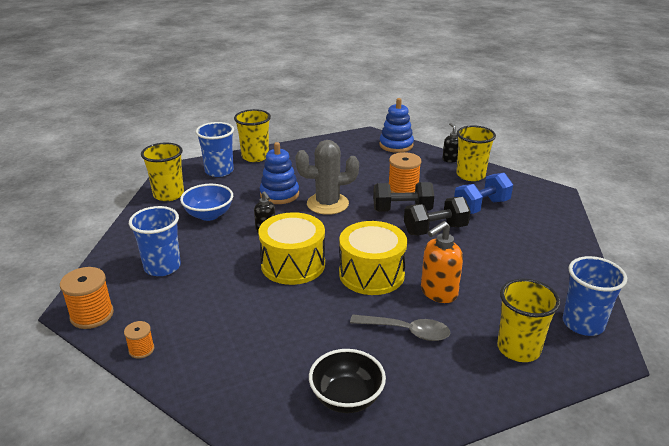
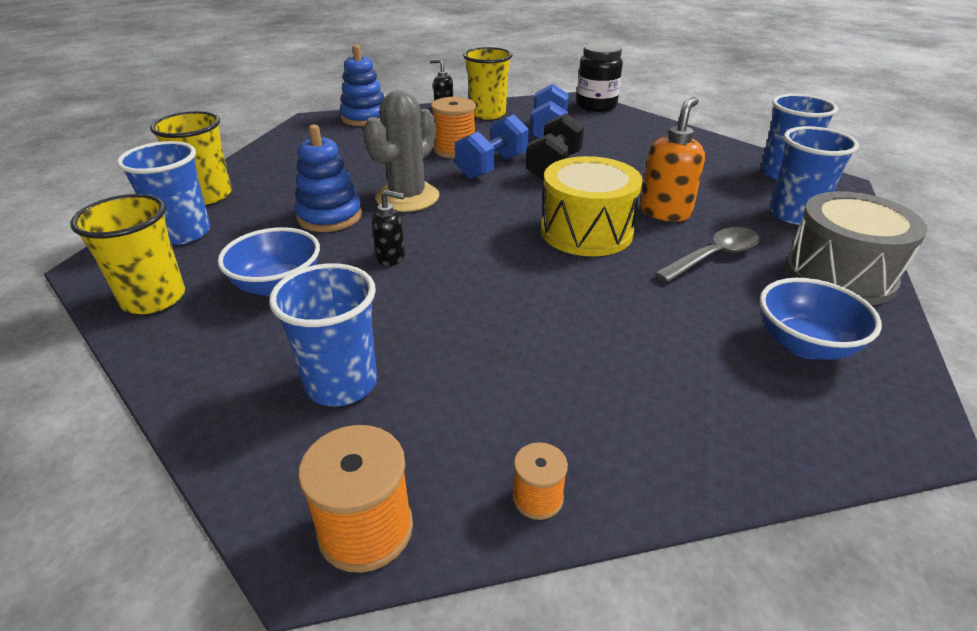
camera: 50 degrees left, 5 degrees up
yellow drum [258,212,325,285] -> none
black bowl [309,349,386,413] -> blue bowl [760,278,882,360]
black dumbbell [373,182,434,212] -> blue dumbbell [455,114,529,179]
orange soap dispenser [421,221,463,303] -> orange soap dispenser turned 150 degrees counterclockwise [640,97,705,221]
yellow cup [497,279,560,362] -> blue cup [770,126,859,225]
none -> black jar [577,43,623,112]
none -> grey drum [785,191,927,305]

